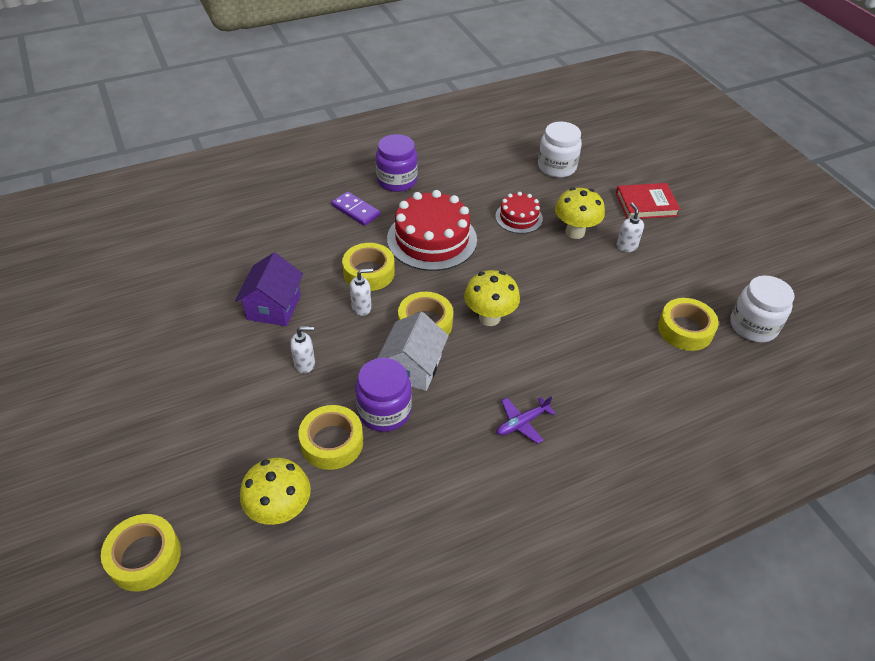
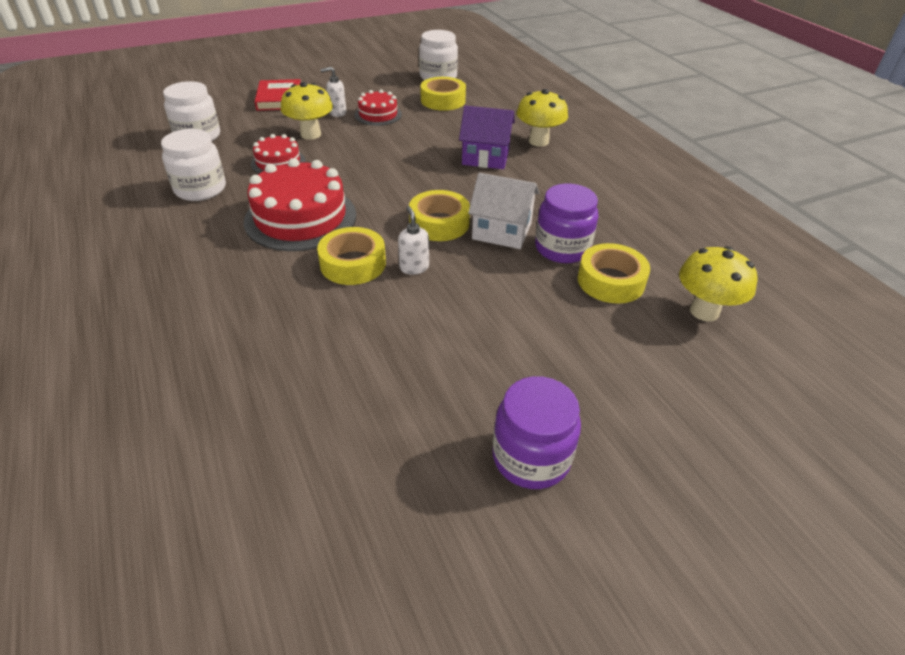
camera: 90 degrees left, 5 degrees down
yellow tape [101,514,181,591] -> none
purple house [235,253,303,326] -> purple house moved to [459,106,515,169]
white soap dispenser [290,326,315,374] -> none
purple domino [331,191,380,226] -> none
purple jar [376,134,418,192] -> purple jar moved to [492,376,581,489]
yellow mushroom [464,270,520,326] -> yellow mushroom moved to [517,89,568,147]
purple plane [496,396,556,444] -> none
none -> white jar [161,129,226,201]
none -> red cake [355,89,402,126]

